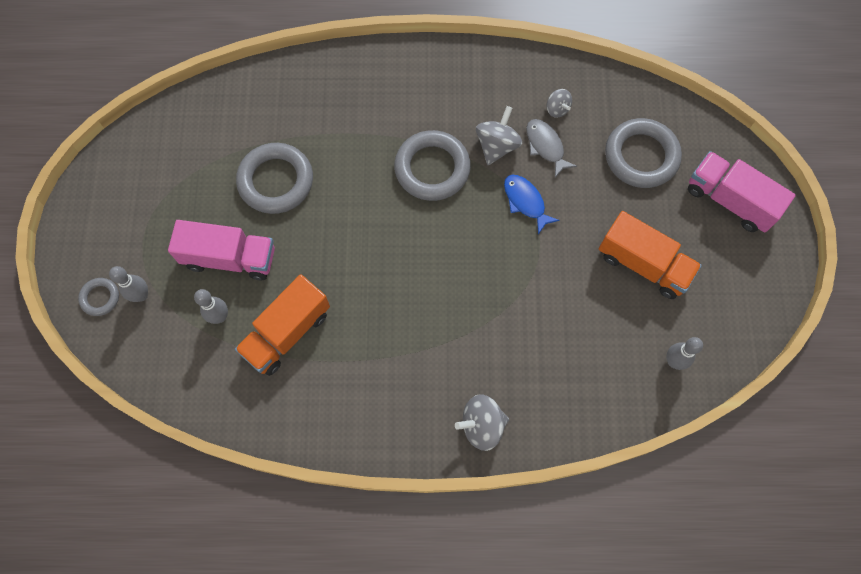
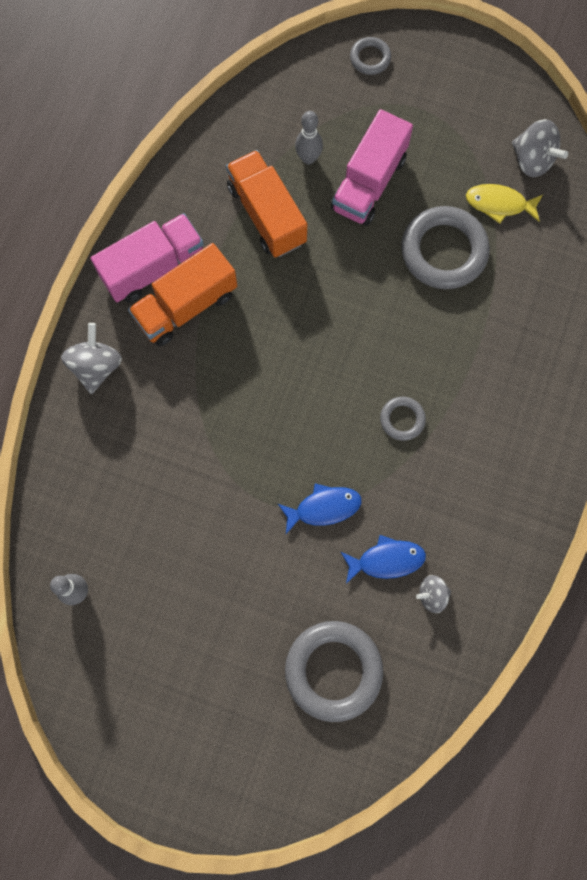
camera: 110 degrees right, 5 degrees up
grey bowling pin [109,266,148,302] -> none
grey ring [394,130,471,201] -> grey ring [380,397,426,441], size x0.50
grey spinning top [476,106,522,165] -> grey spinning top moved to [512,119,568,177]
grey fish [526,119,577,178] -> blue fish [340,535,426,584]
orange truck [599,211,702,299] -> orange truck moved to [128,243,237,346]
pink truck [688,151,796,233] -> pink truck moved to [90,213,204,303]
none -> yellow fish [466,184,543,224]

